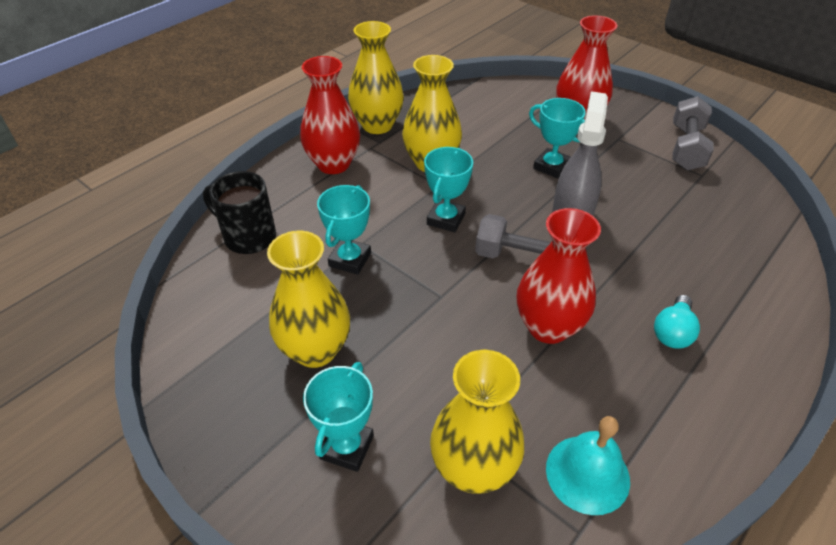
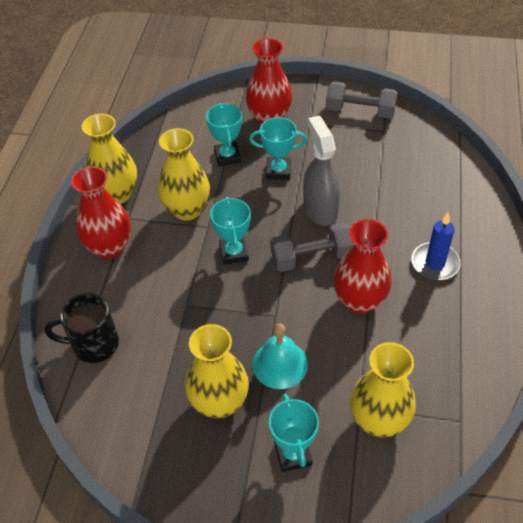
camera: 30 degrees left, 5 degrees up
turquoise trophy [317,185,371,275] -> turquoise trophy moved to [206,103,242,166]
turquoise bell [546,416,630,515] -> turquoise bell moved to [252,323,308,389]
turquoise light bulb [654,295,700,349] -> blue candle [411,213,461,280]
grey dumbbell [672,96,714,170] -> grey dumbbell turned 60 degrees counterclockwise [326,82,398,119]

